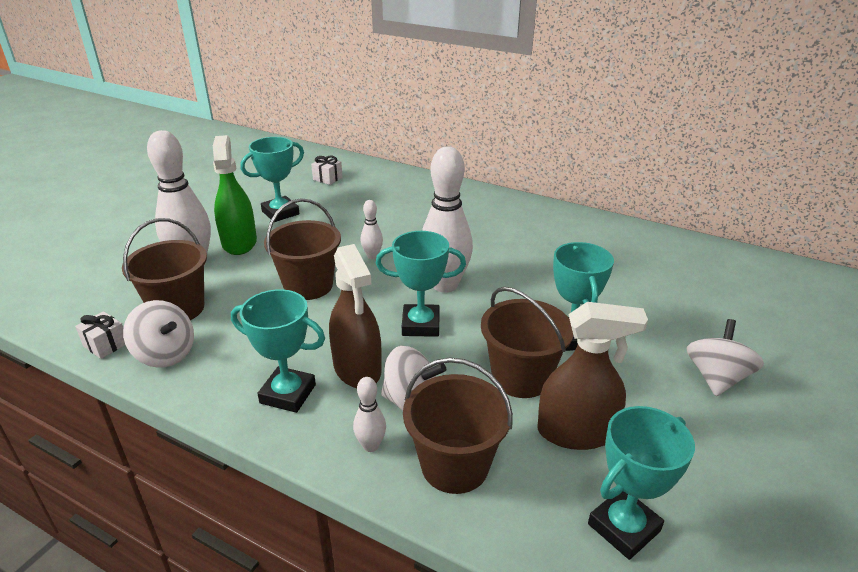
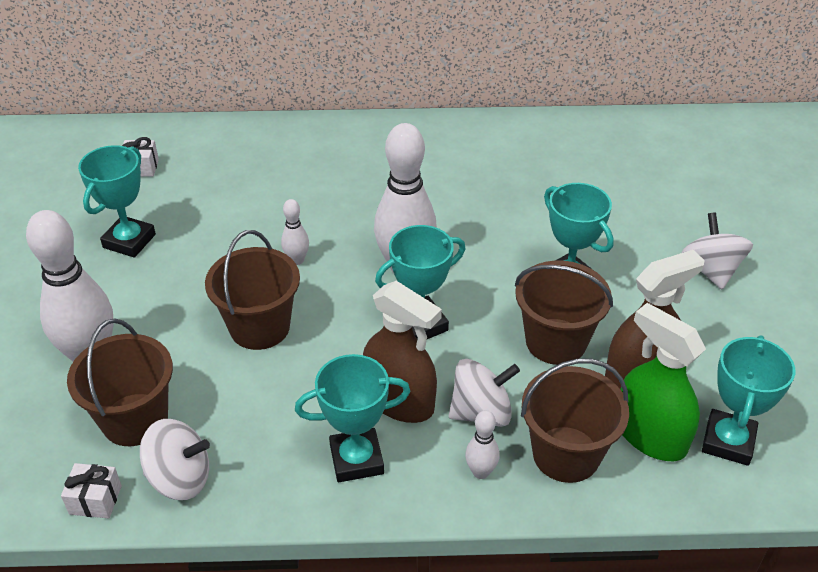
camera: 30 degrees left, 10 degrees up
green spray bottle [213,135,257,255] -> green spray bottle moved to [620,303,706,461]

